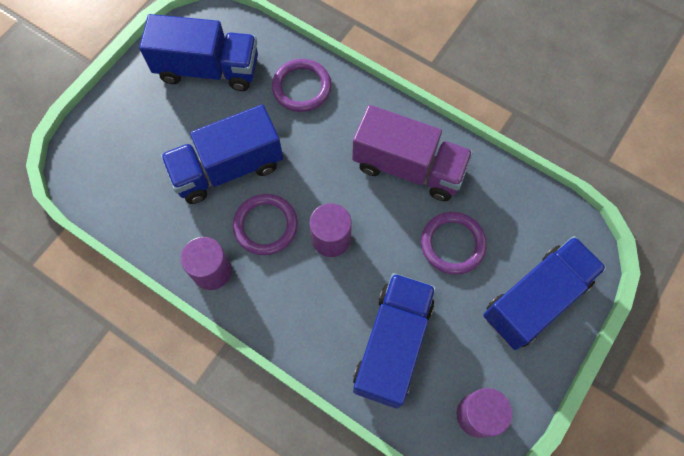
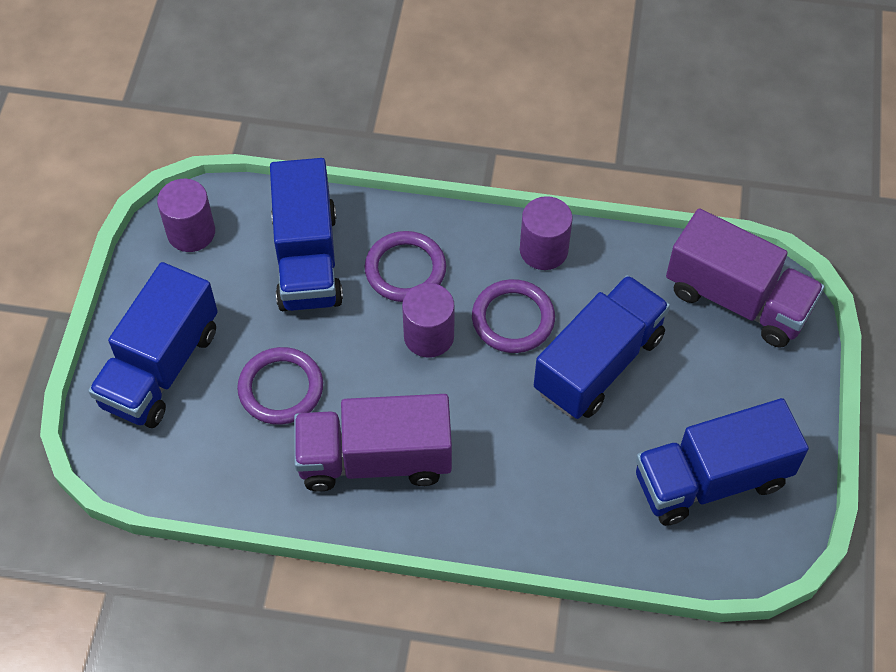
camera: 155 degrees right, 10 degrees down
purple ring [272,59,332,112] -> purple ring moved to [364,231,446,302]
none -> purple truck [666,208,824,348]

